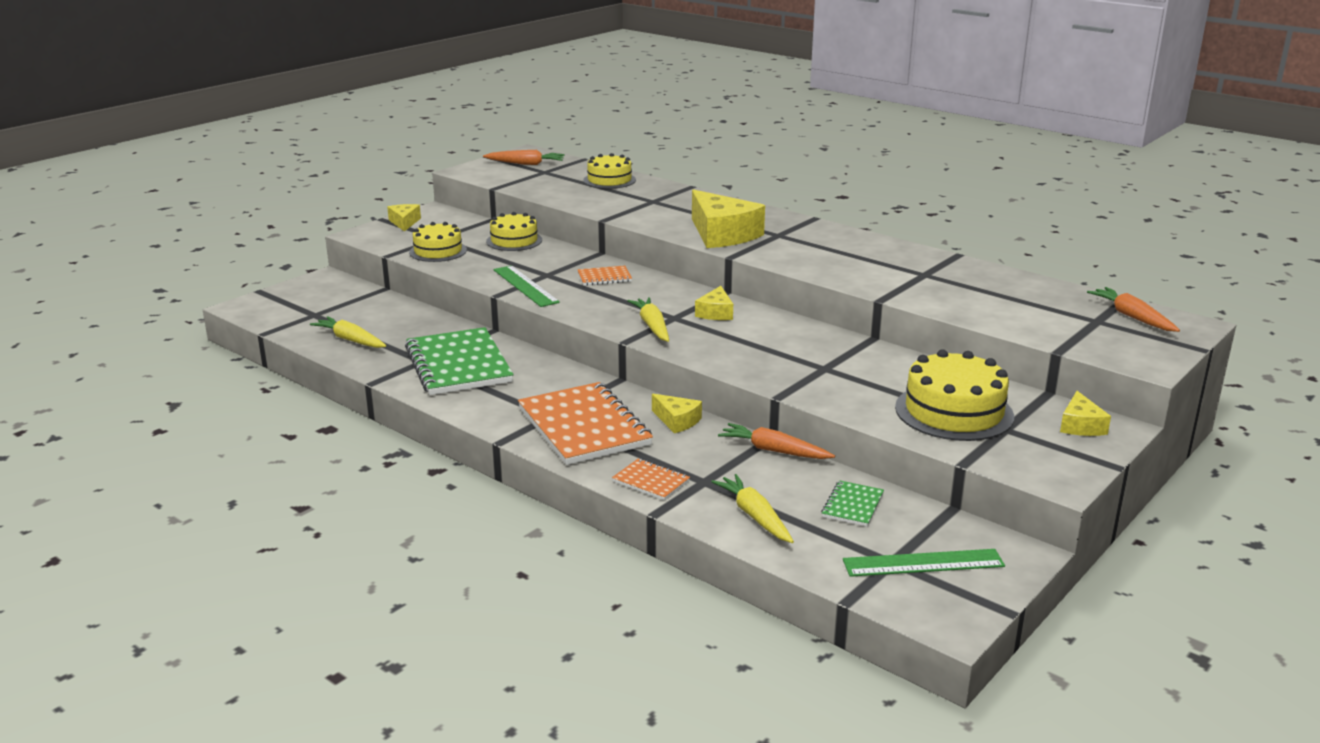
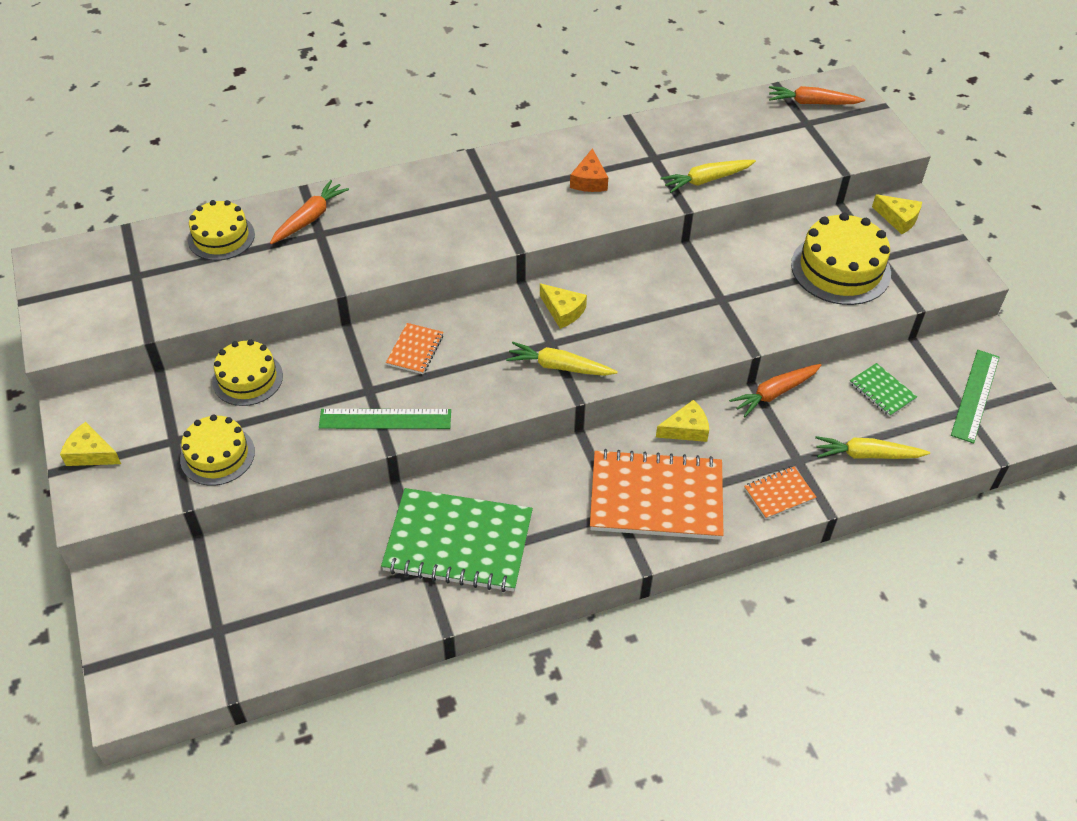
camera: 60 degrees left, 25 degrees up
yellow carrot [310,316,386,348] -> yellow carrot moved to [660,160,756,193]
orange carrot [483,150,565,165] -> orange carrot moved to [270,180,349,244]
yellow cheese [692,189,765,248] -> none
none -> orange cheese [570,148,608,192]

